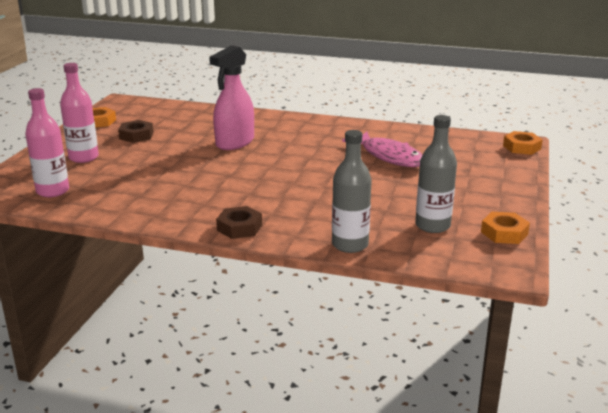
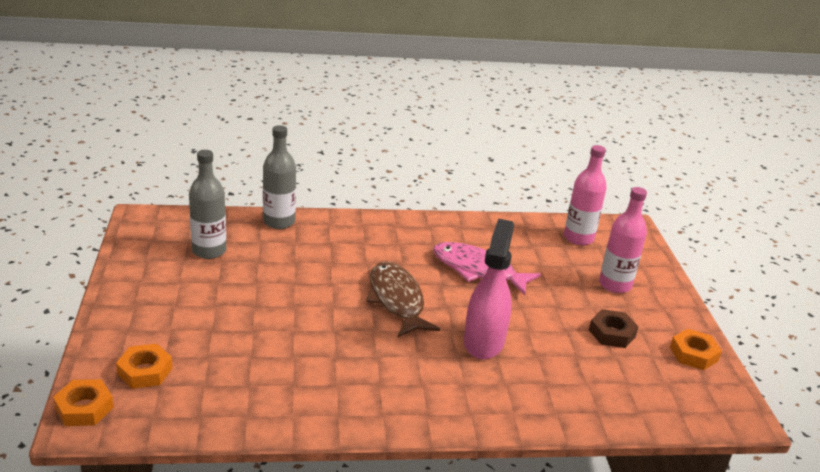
camera: 155 degrees right, 5 degrees up
brown nut [216,206,262,239] -> none
pink fish [342,132,423,167] -> pink fish moved to [433,242,541,295]
orange nut [481,212,530,244] -> orange nut moved to [116,344,173,389]
none -> brown fish [366,262,440,337]

